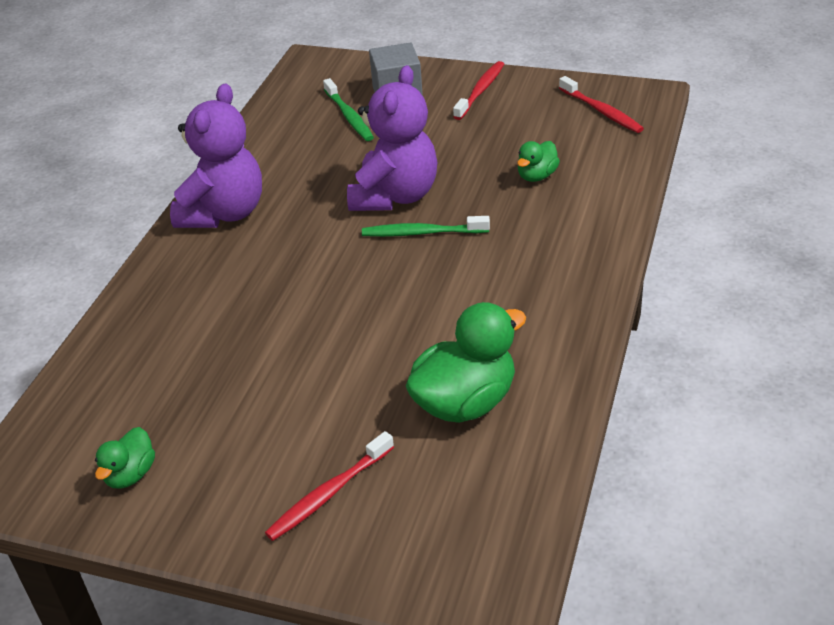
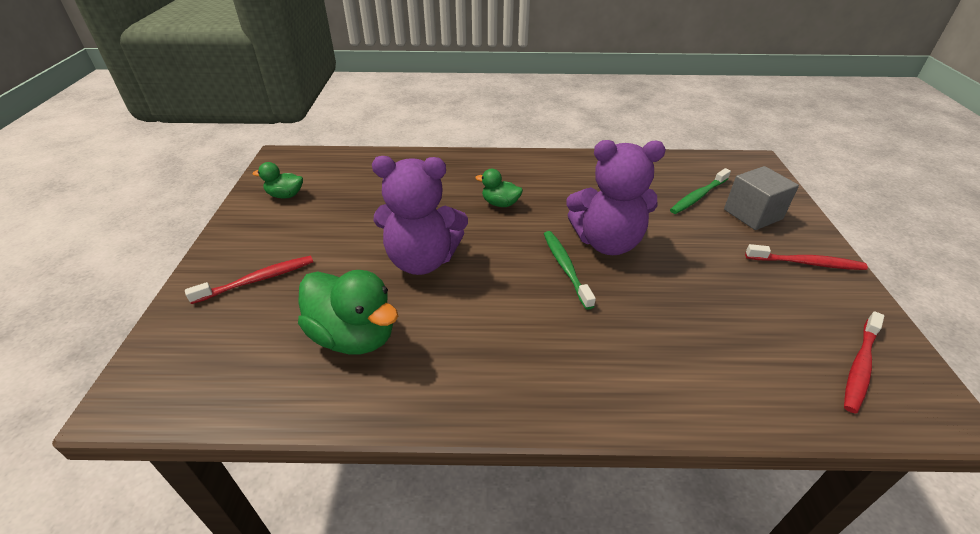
camera: 70 degrees right, 0 degrees up
purple teddy bear [170,84,262,228] -> purple teddy bear moved to [372,156,468,275]
red toothbrush [265,431,394,541] -> red toothbrush turned 120 degrees clockwise [185,256,313,304]
green duck [517,141,560,182] -> green duck moved to [475,169,523,207]

